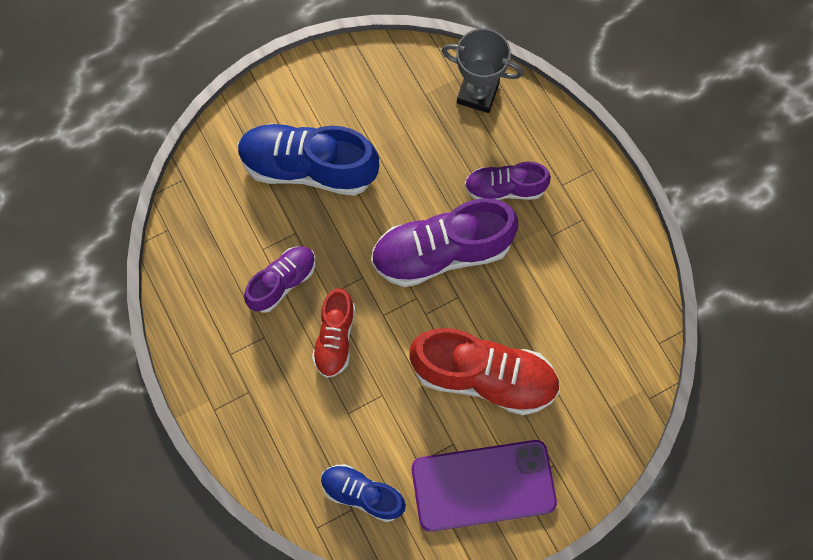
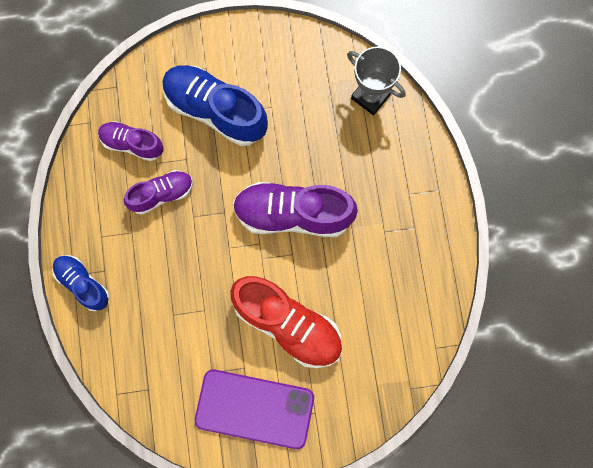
camera: 20 degrees right, 5 degrees up
red shoe [312,288,355,378] -> none
blue shoe [321,464,406,522] -> blue shoe moved to [52,255,109,311]
purple shoe [465,162,551,200] -> purple shoe moved to [98,121,164,161]

